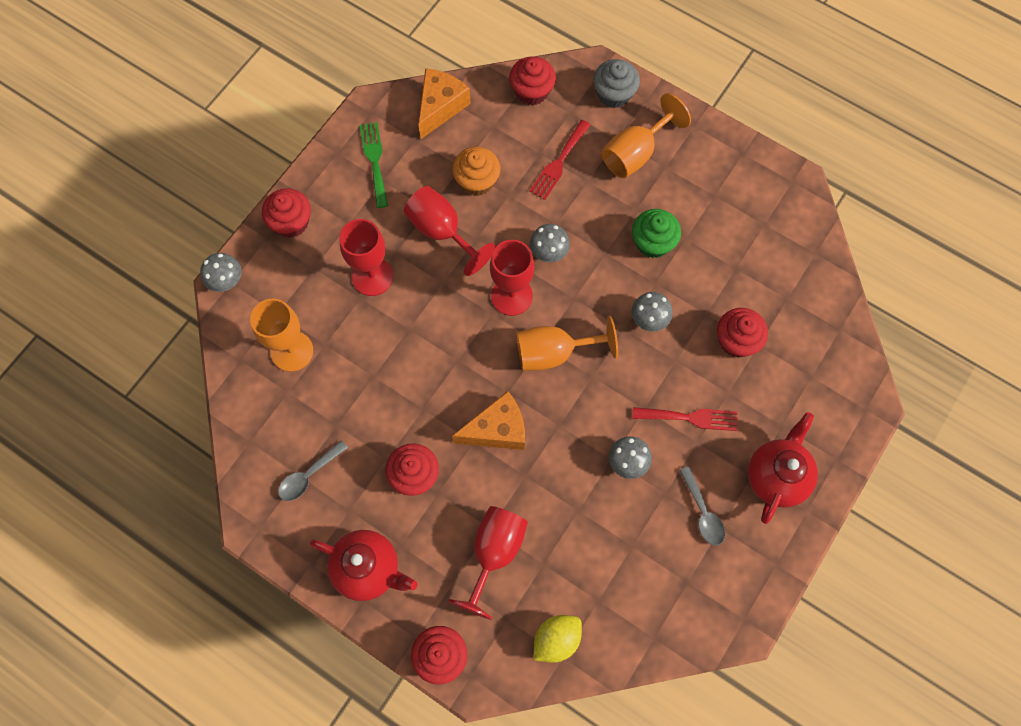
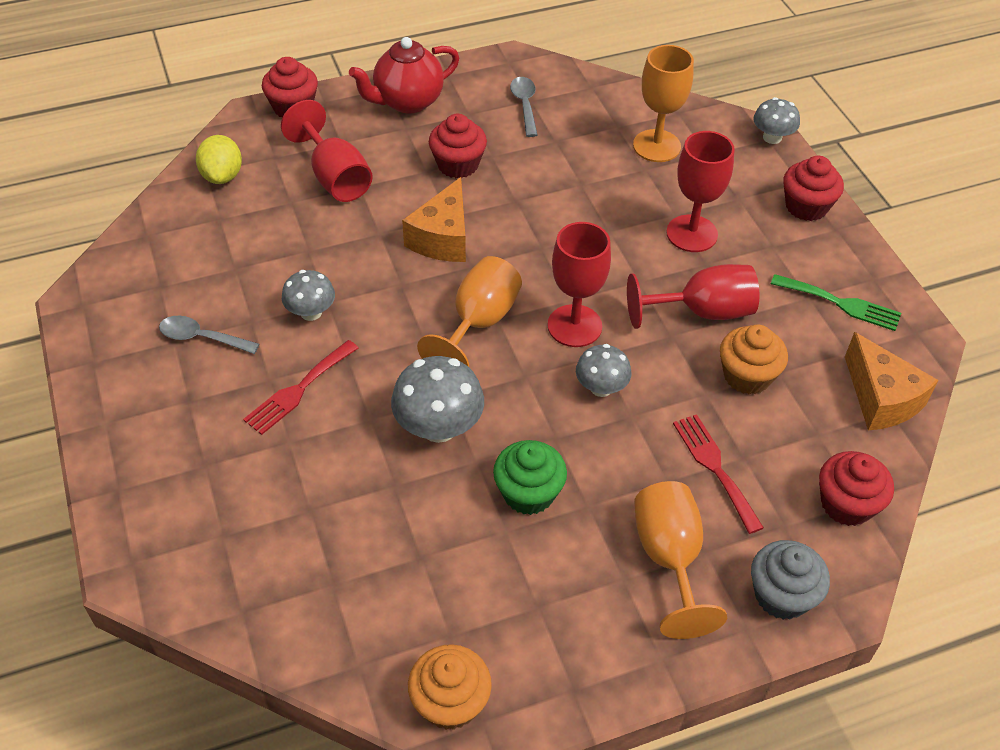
camera: 125 degrees right, 20 degrees down
grey mushroom [632,292,673,332] -> grey mushroom [391,356,484,443], size x1.60
red cupcake [717,308,768,357] -> none
red teapot [748,412,818,524] -> none
none -> orange cupcake [408,644,492,730]

